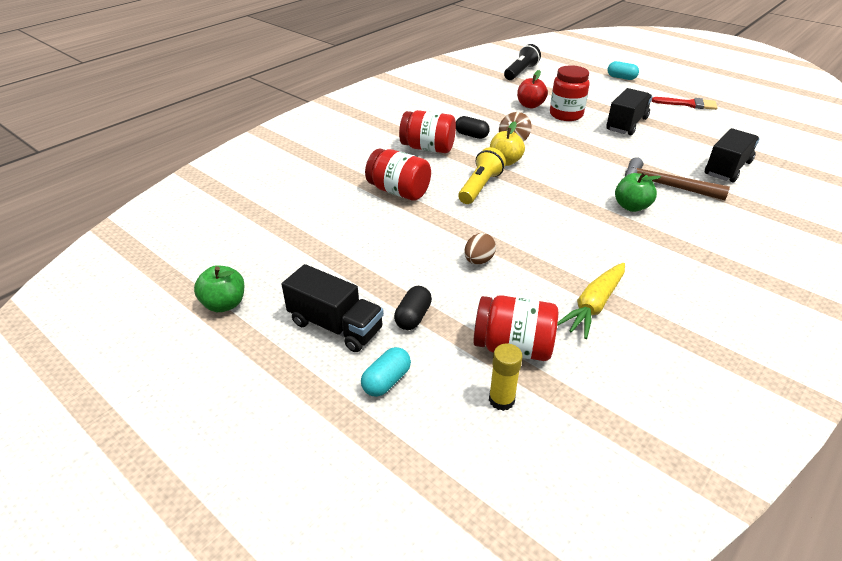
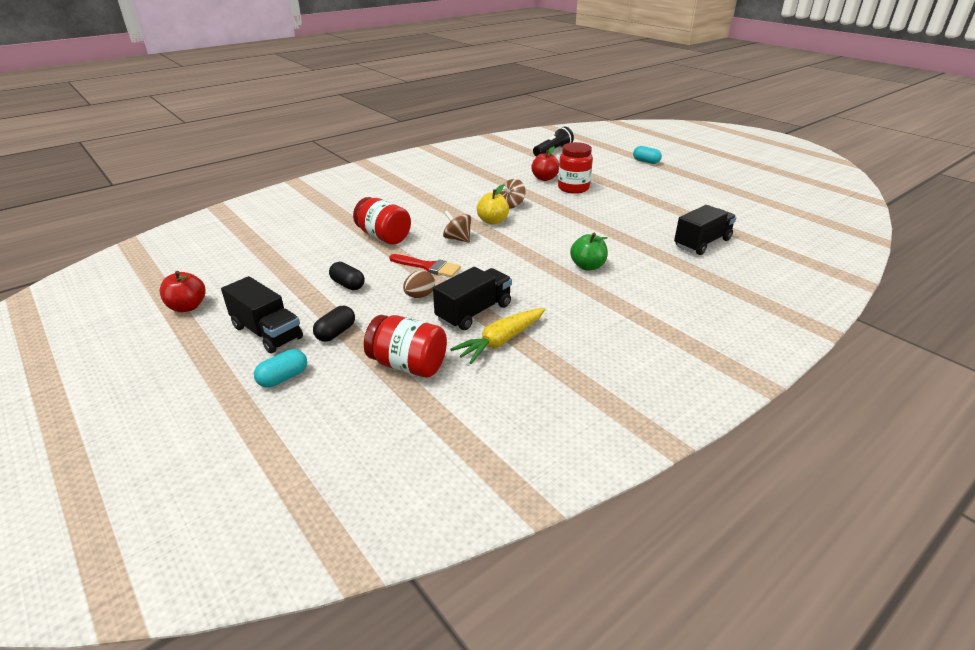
camera: 10 degrees right, 5 degrees down
green apple [194,265,245,312] -> red apple [160,271,206,312]
red jar [399,110,456,153] -> none
black capsule [456,116,490,139] -> black capsule moved to [329,262,365,290]
yellow flashlight [458,147,506,204] -> brown spinning top [443,211,471,243]
yellow glue stick [489,344,523,411] -> none
black truck [606,88,652,135] -> black truck moved to [433,267,512,330]
brown hammer [625,157,730,200] -> none
red brush [652,97,718,110] -> red brush moved to [389,254,461,277]

